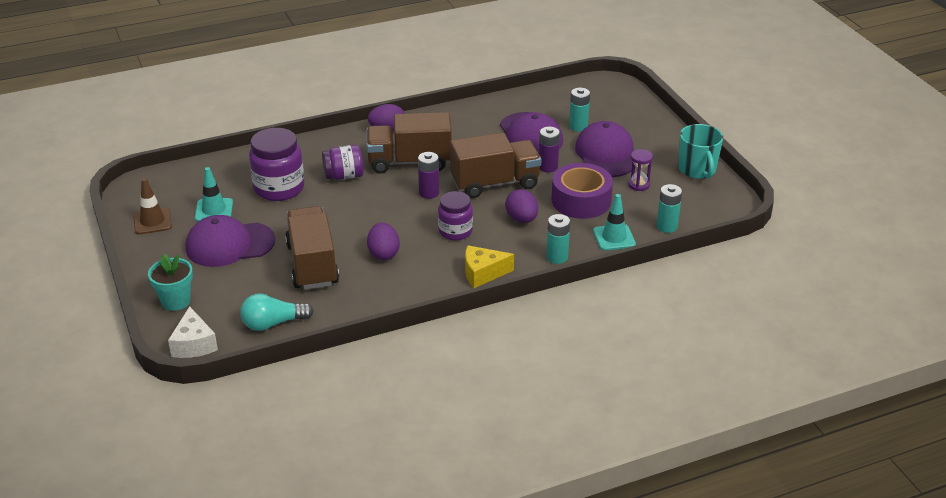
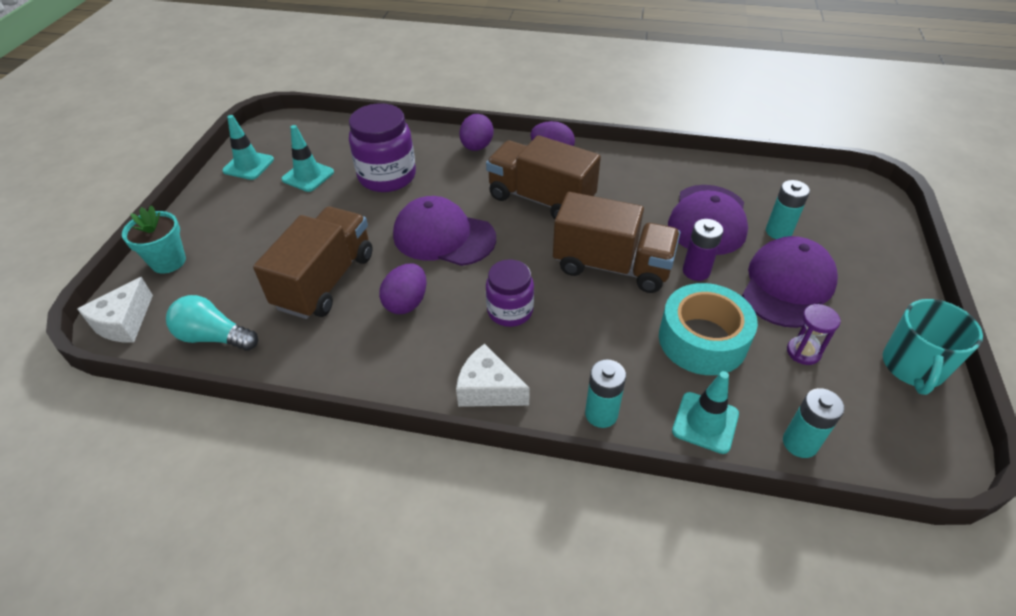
camera: 35 degrees right, 10 degrees up
brown traffic cone [133,178,172,235] -> turquoise traffic cone [222,115,274,180]
purple cap [186,215,275,267] -> purple cap moved to [393,196,496,266]
purple jar [322,145,364,180] -> none
purple battery [418,152,439,199] -> none
yellow cheese [465,245,514,288] -> white cheese [456,344,530,407]
purple egg [505,189,538,223] -> purple egg moved to [459,114,493,151]
purple tape [552,163,613,219] -> turquoise tape [659,283,758,375]

